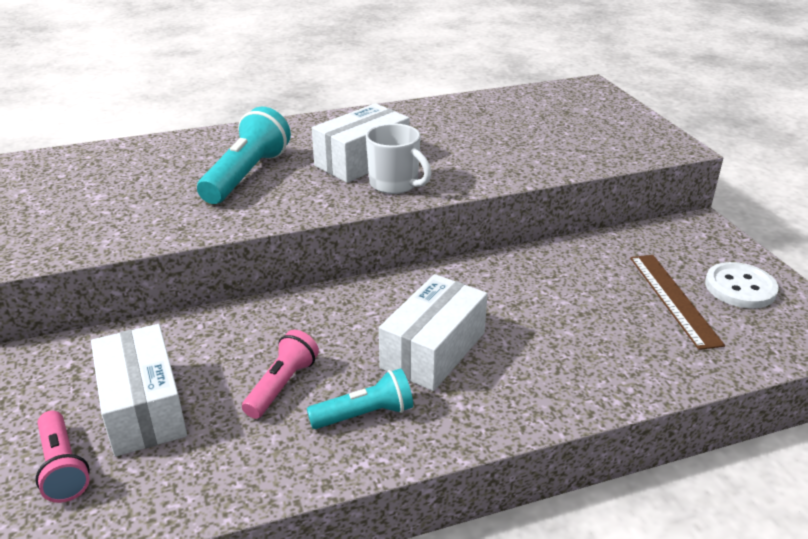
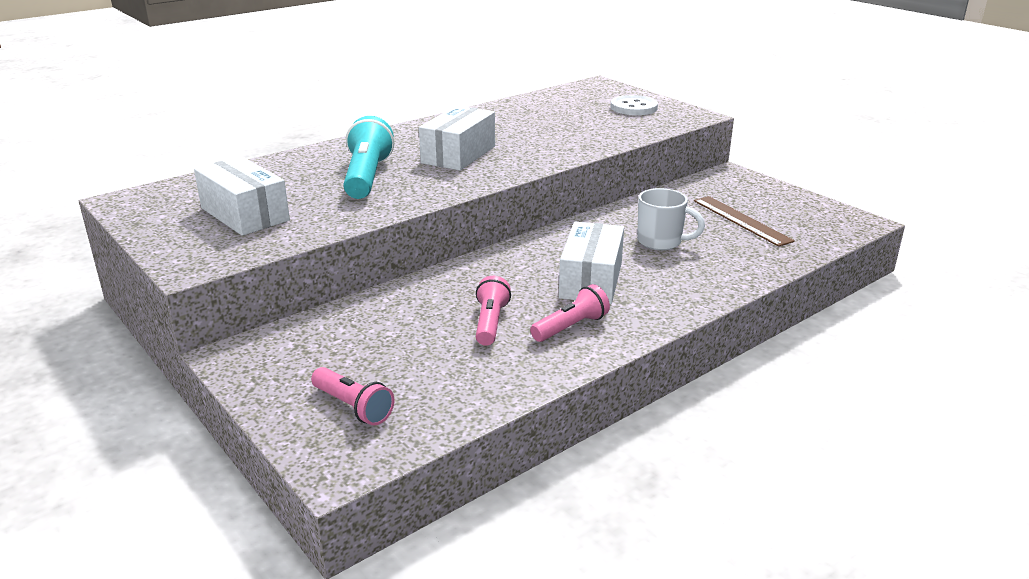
camera: 20 degrees left, 5 degrees down
white box [91,324,187,457] -> white box moved to [194,156,290,236]
turquoise flashlight [307,368,413,429] -> pink flashlight [530,284,610,342]
white mug [366,123,431,194] -> white mug moved to [637,188,705,250]
white button [705,262,779,308] -> white button moved to [611,95,658,115]

